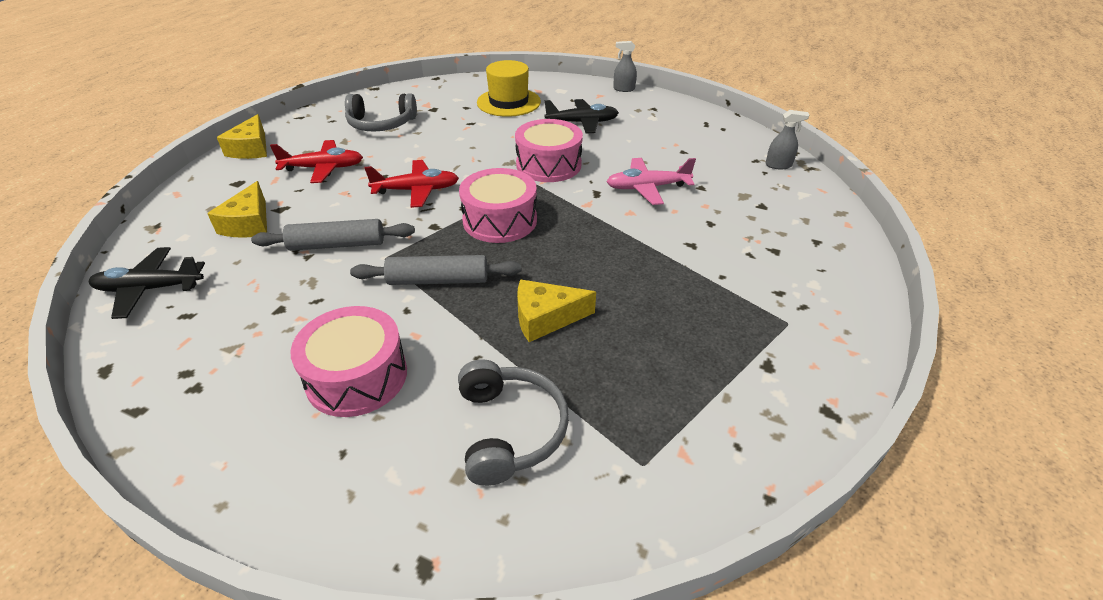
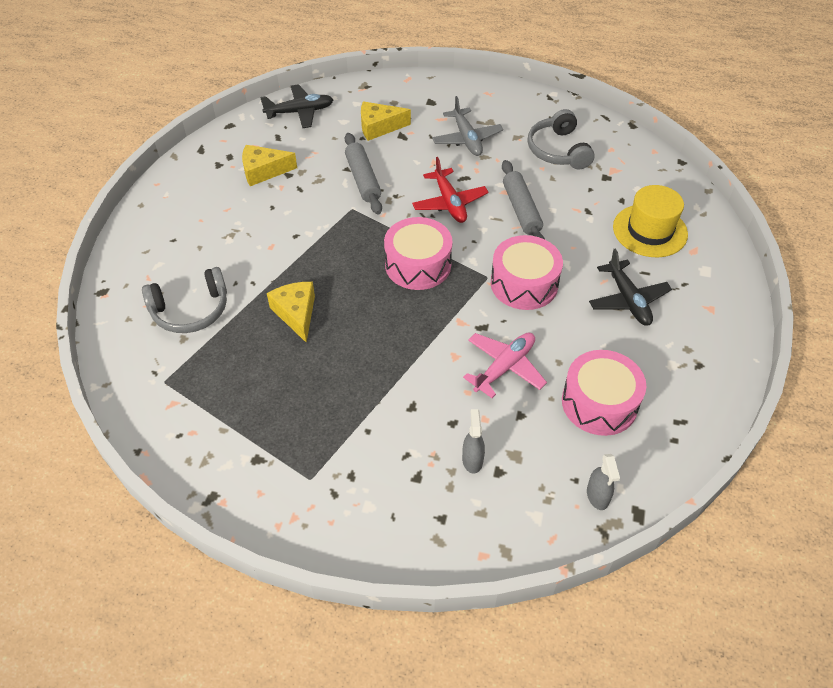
camera: 80 degrees right, 10 degrees up
black plane [89,247,205,319] -> black plane turned 90 degrees clockwise [260,84,333,128]
yellow cheese [217,114,267,159] -> yellow cheese moved to [242,145,297,186]
red plane [270,140,363,183] -> grey plane [432,96,503,156]
pink drum [290,306,407,417] -> pink drum moved to [562,350,646,436]
grey rolling pin [350,255,521,285] -> grey rolling pin moved to [502,160,545,239]
pink plane [607,158,696,205] -> pink plane turned 60 degrees clockwise [463,333,547,398]
grey spray bottle [613,41,637,92] -> grey spray bottle moved to [462,409,485,474]

